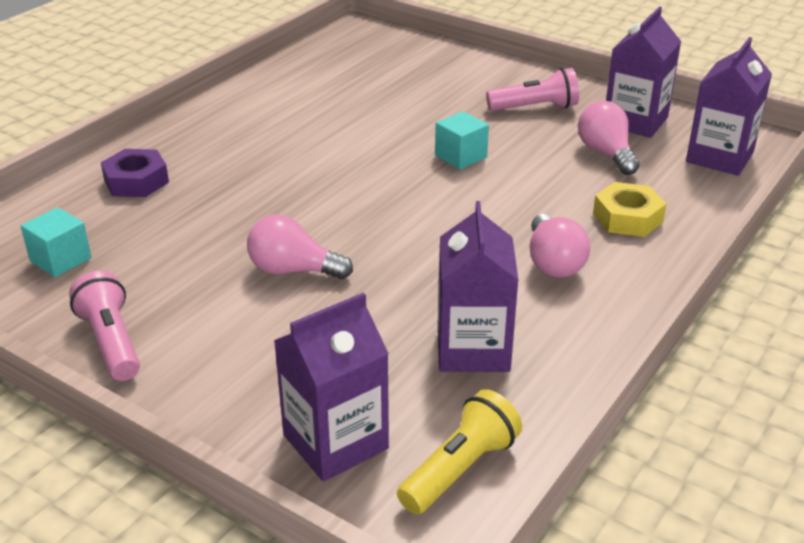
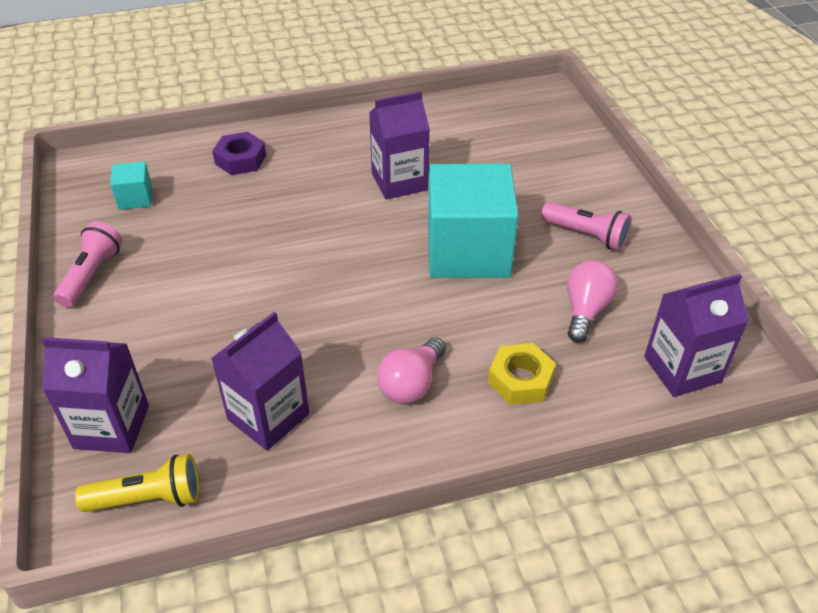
camera: 40 degrees right, 10 degrees up
pink light bulb [247,215,353,279] -> none
turquoise cube [435,111,489,169] -> turquoise cube [428,164,519,278], size x2.30
purple carton [606,6,681,138] -> purple carton moved to [369,91,430,199]

